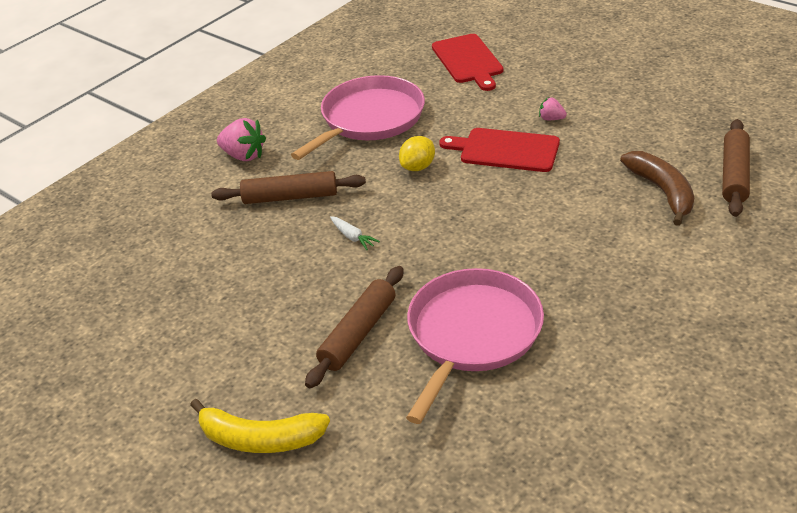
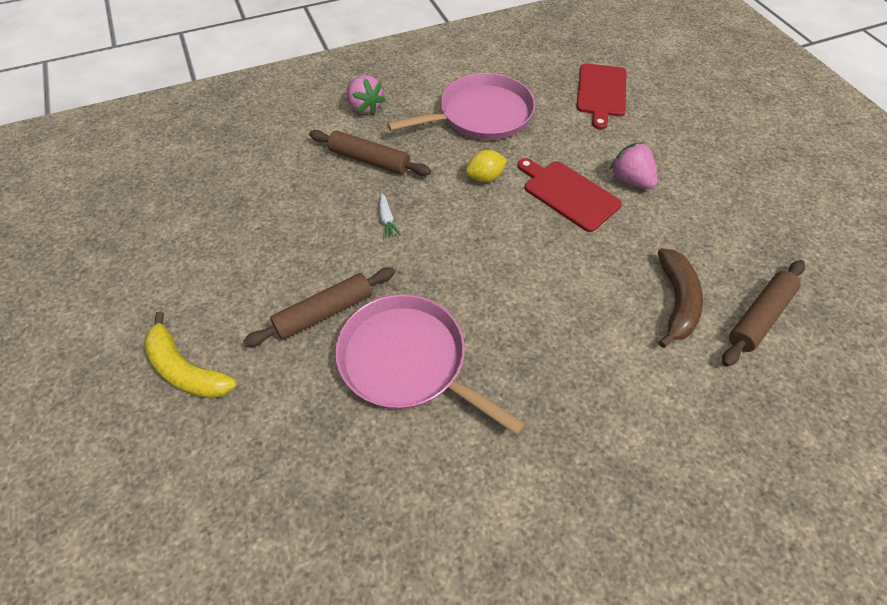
camera: 25 degrees right, 15 degrees up
pink pan [406,268,544,424] -> pink pan turned 105 degrees counterclockwise [335,294,525,435]
pink strawberry [539,97,567,120] -> pink strawberry [610,142,657,189], size x1.81

